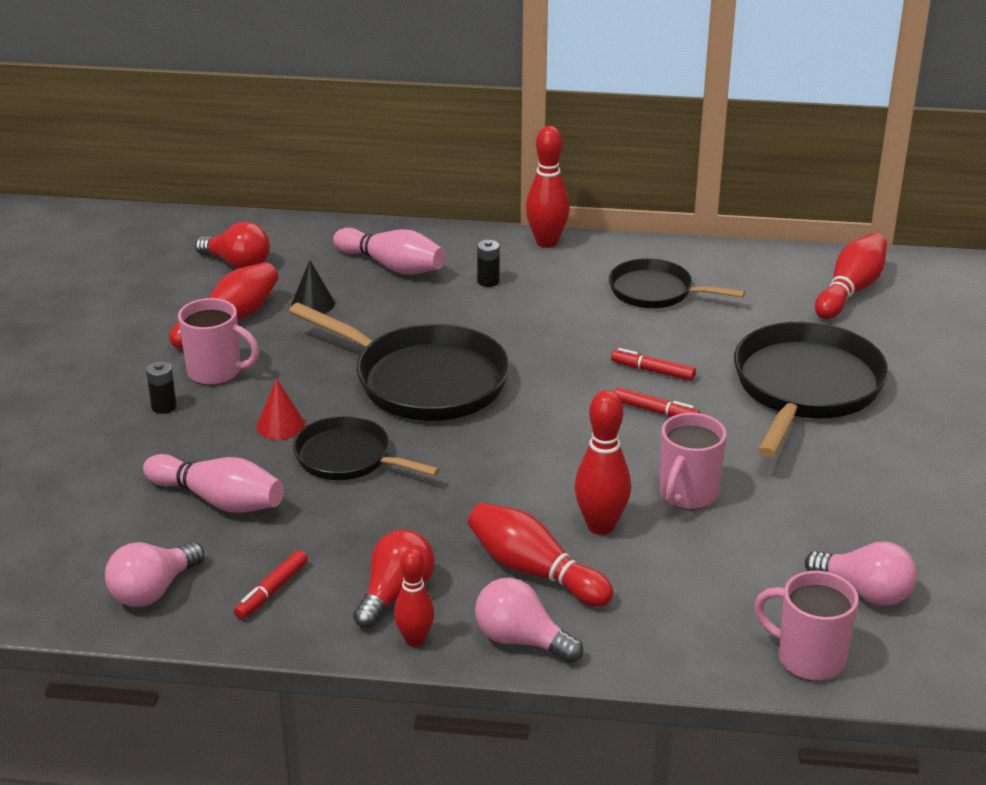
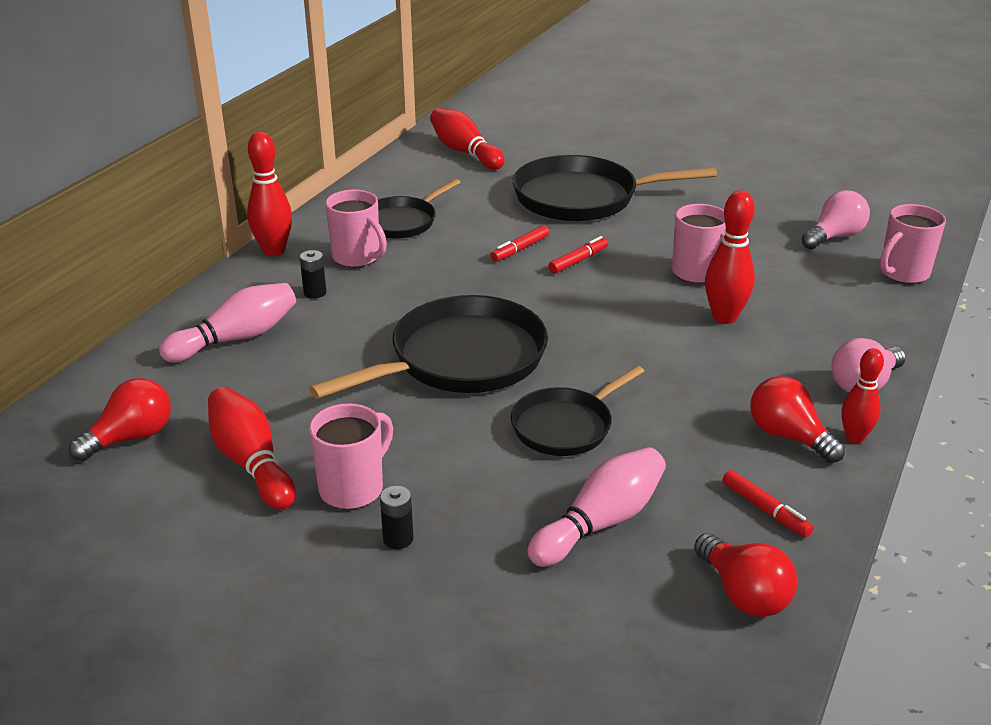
camera: 70 degrees left, 0 degrees up
pink light bulb [105,542,204,607] -> red light bulb [694,533,798,617]
red cone [256,378,305,440] -> none
black cone [291,260,335,314] -> none
red bowling pin [468,502,613,607] -> none
black pan [734,322,889,458] -> black pan turned 45 degrees counterclockwise [512,155,717,221]
none -> pink mug [325,190,387,267]

